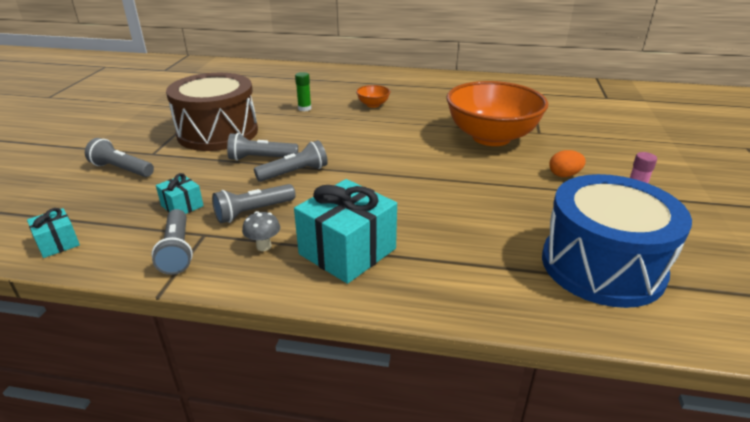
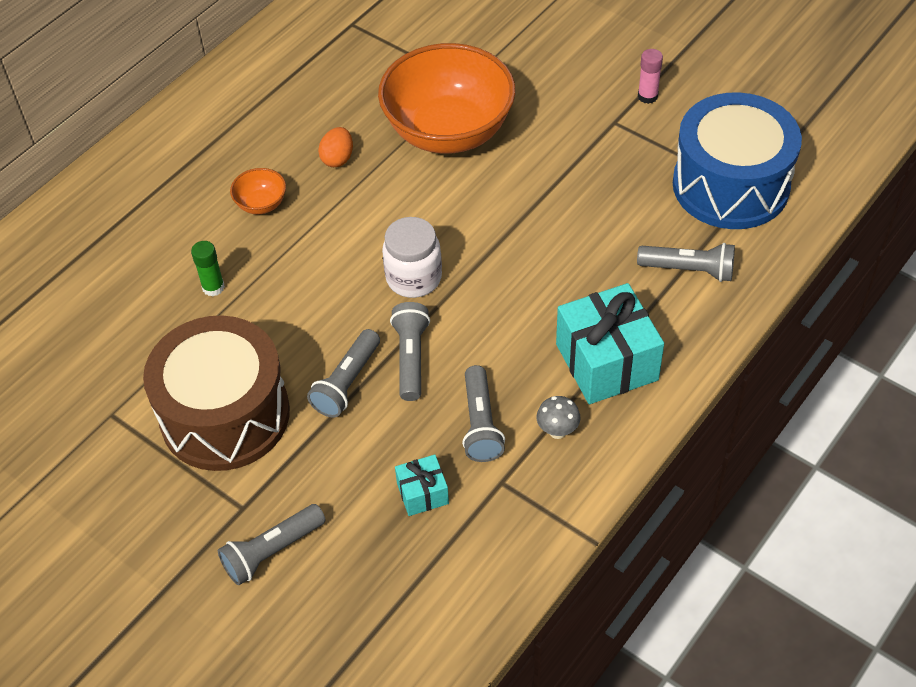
camera: 60 degrees left, 20 degrees up
turquoise gift [27,208,80,258] -> none
grey flashlight [152,209,193,275] -> grey flashlight moved to [637,243,735,282]
orange egg [549,150,586,177] -> orange egg moved to [318,127,353,167]
none -> white jar [382,217,442,298]

